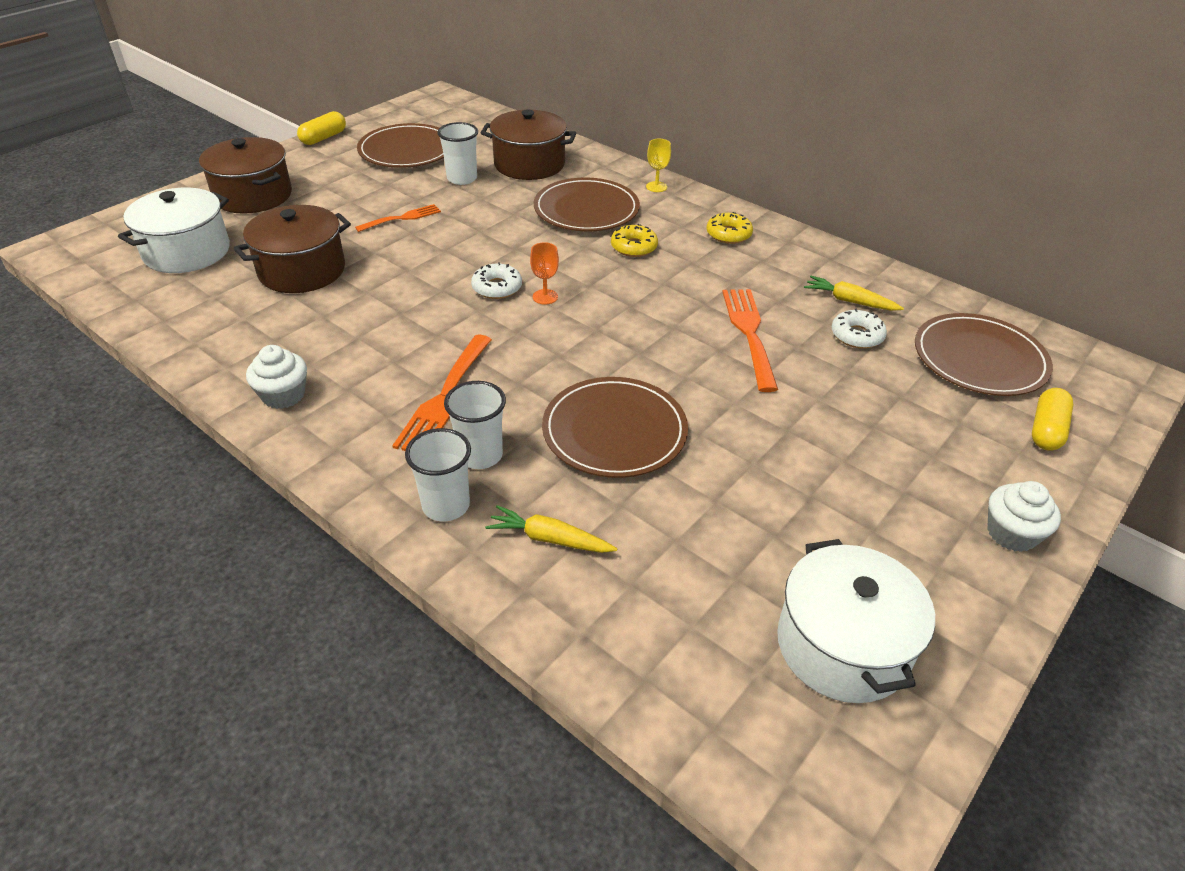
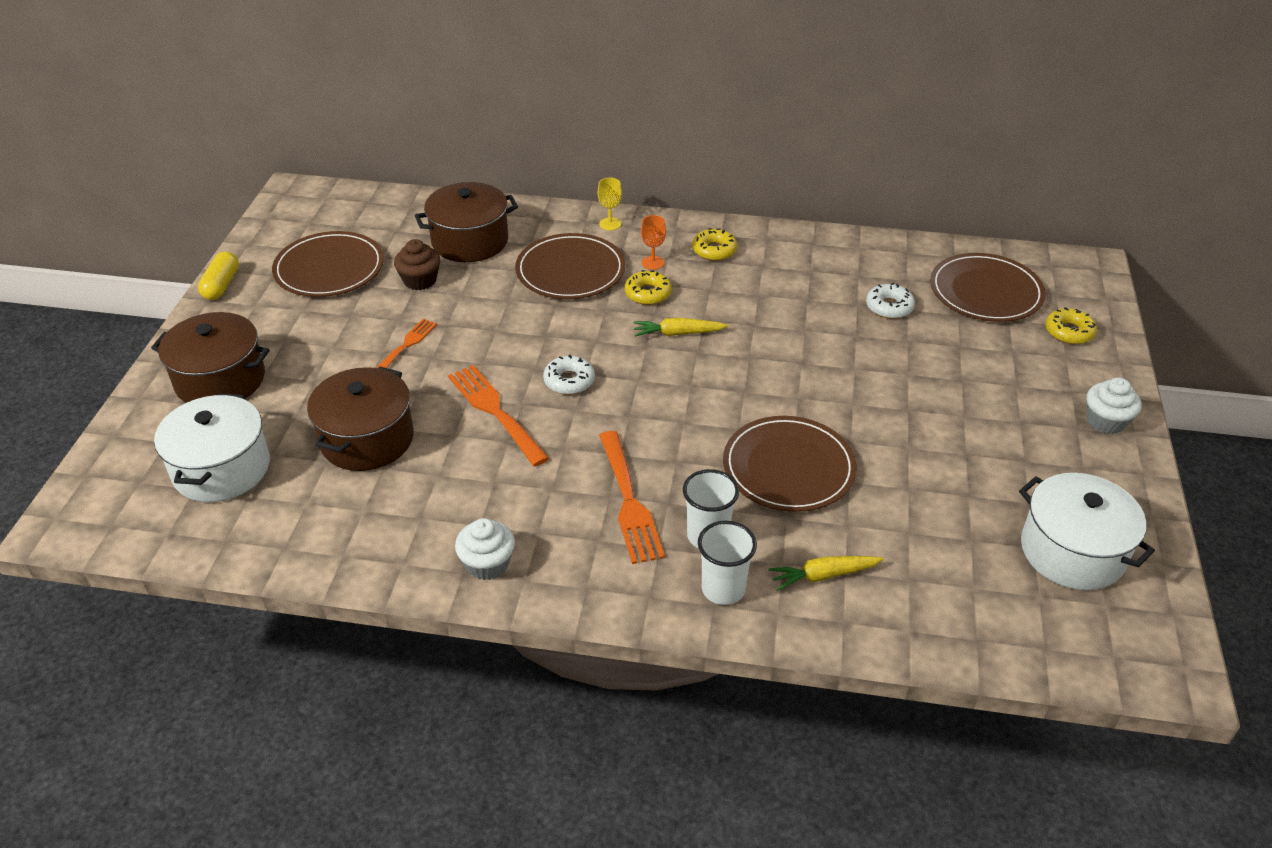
camera: 30 degrees left, 0 degrees up
white cup [437,122,478,185] -> brown cupcake [394,239,440,290]
orange goblet [530,242,559,305] -> orange goblet moved to [641,215,666,270]
orange fork [723,289,778,392] -> orange fork moved to [448,365,549,467]
yellow carrot [804,276,904,311] -> yellow carrot moved to [633,318,728,337]
yellow capsule [1032,388,1074,451] -> yellow donut [1045,307,1097,344]

